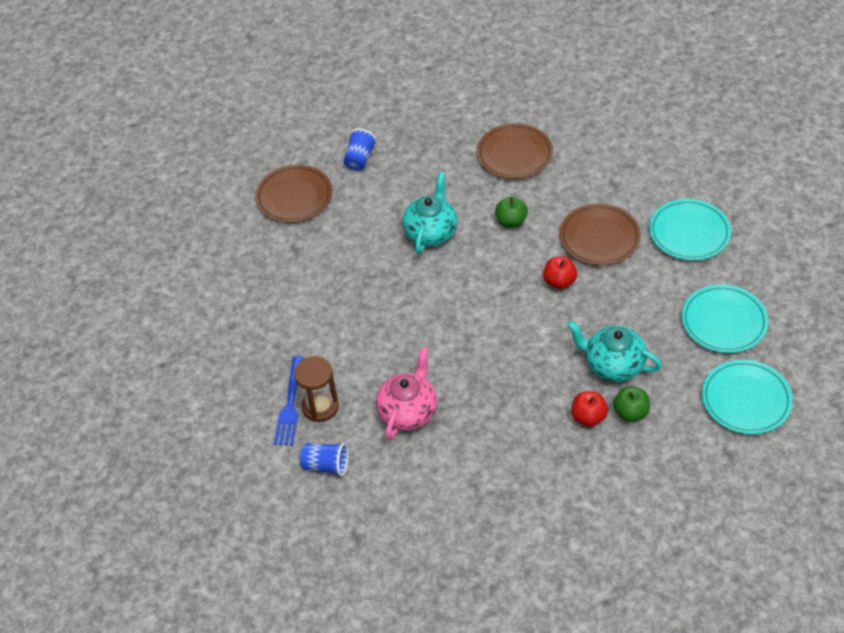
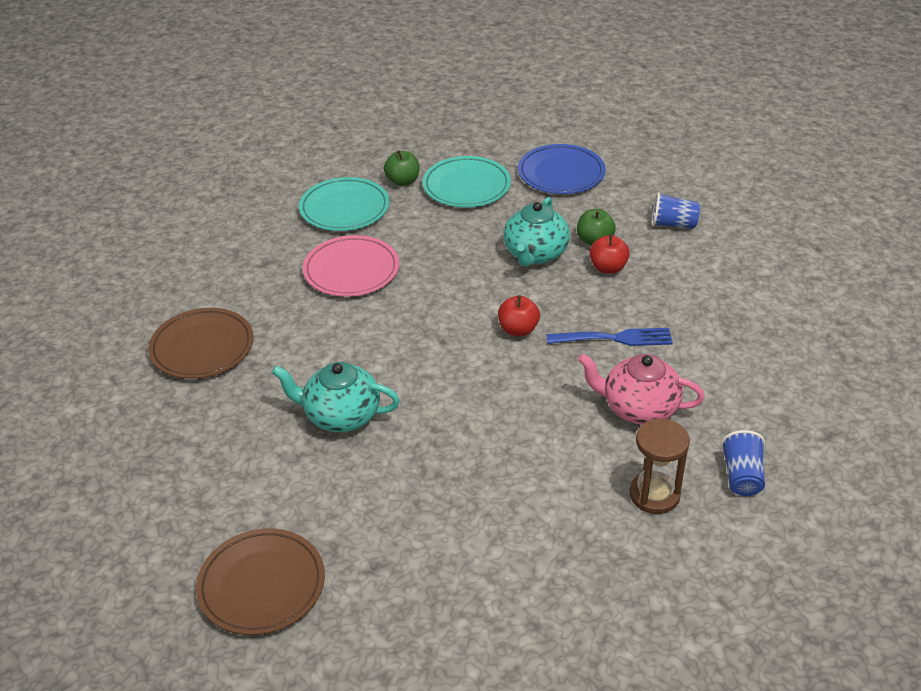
camera: 100 degrees left, 10 degrees down
blue fork [274,356,304,446] -> blue fork moved to [546,328,673,346]
blue cup [344,129,377,171] -> blue cup moved to [651,192,700,229]
green apple [495,196,528,228] -> green apple moved to [384,150,419,186]
red apple [543,256,577,289] -> red apple moved to [498,295,540,336]
brown plate [559,204,641,266] -> pink plate [303,235,399,297]
turquoise plate [702,360,793,435] -> blue plate [518,144,606,194]

